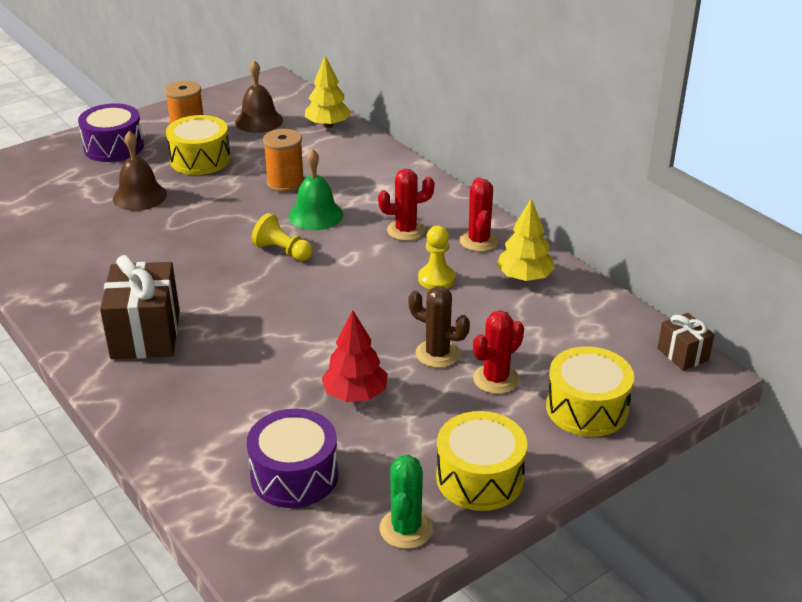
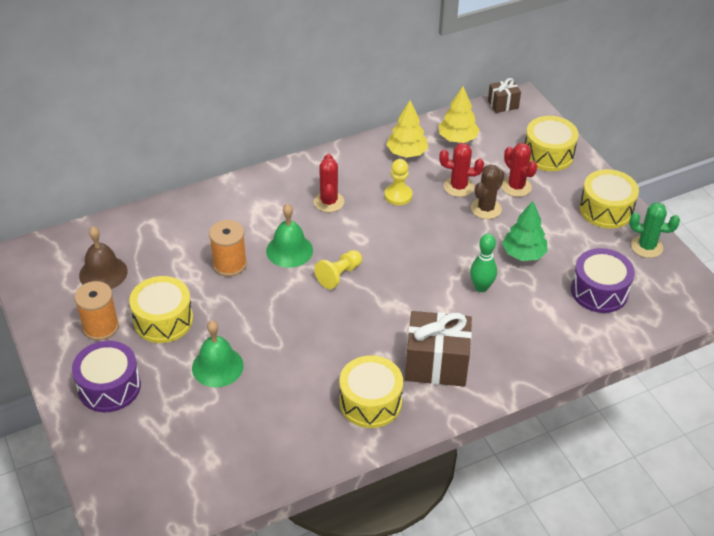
camera: 80 degrees left, 10 degrees up
brown bell [113,131,167,211] -> green bell [192,321,244,387]
yellow tree [305,56,351,128] -> yellow tree moved to [439,86,480,143]
red tree [321,310,388,402] -> green tree [502,201,548,261]
red cactus [460,177,499,252] -> red cactus moved to [439,143,484,197]
none -> yellow drum [340,355,403,428]
none -> green bowling pin [470,234,497,292]

